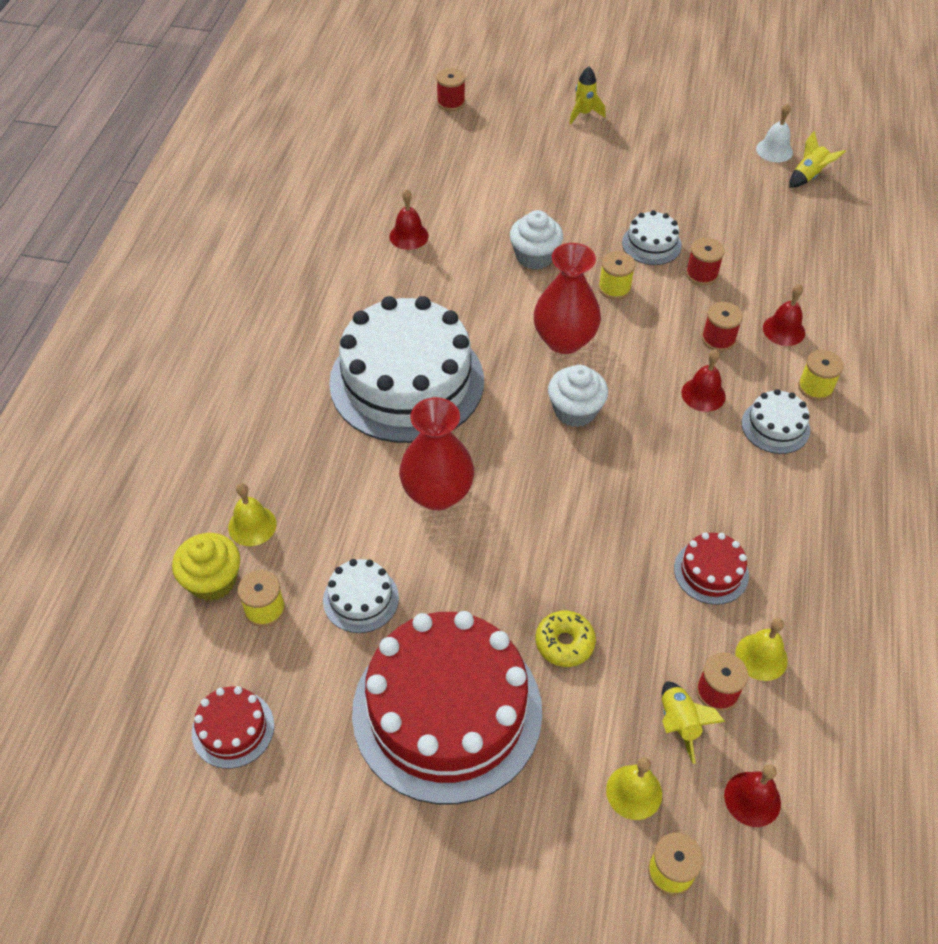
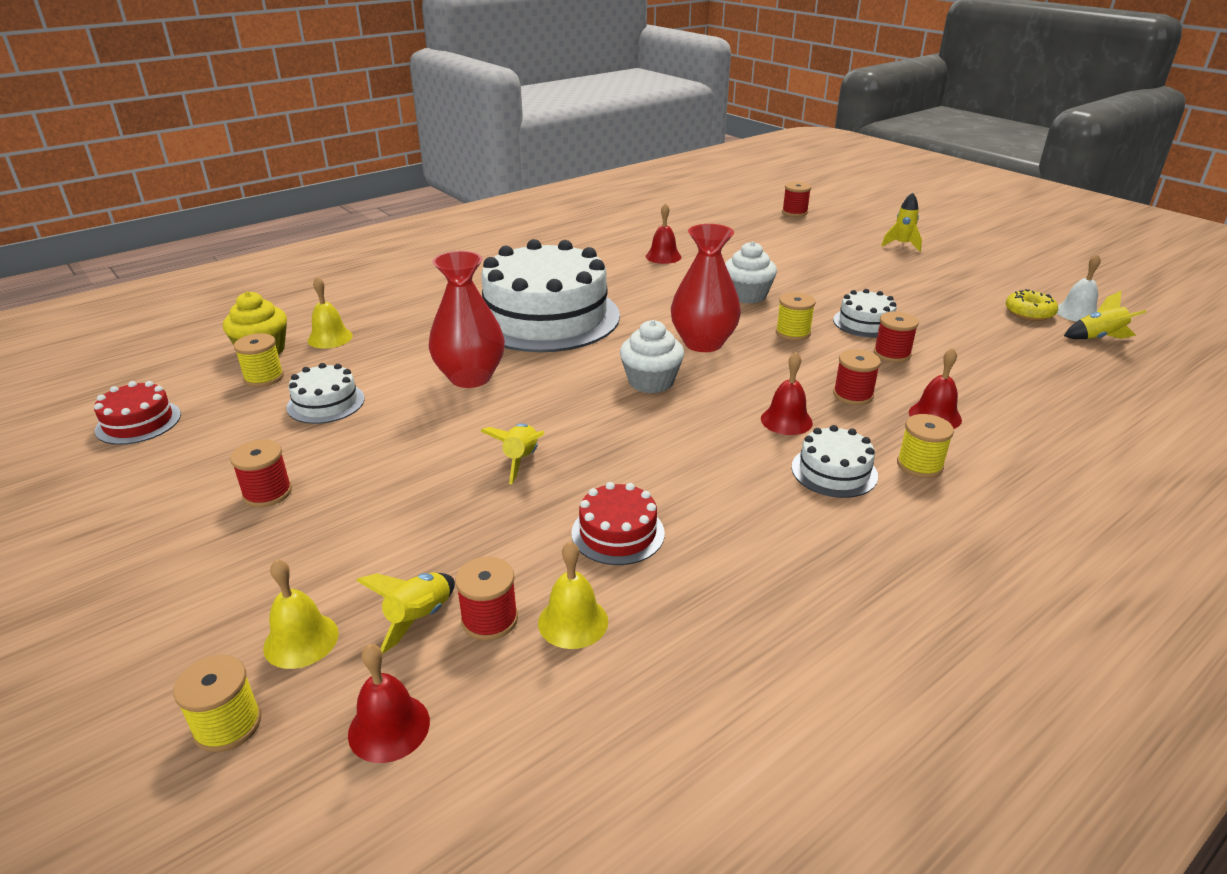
camera: 40 degrees right, 20 degrees down
red cake [352,611,542,804] -> red spool [230,440,292,507]
yellow donut [535,611,596,667] -> yellow donut moved to [1006,289,1058,321]
none -> yellow rocket [481,423,544,484]

